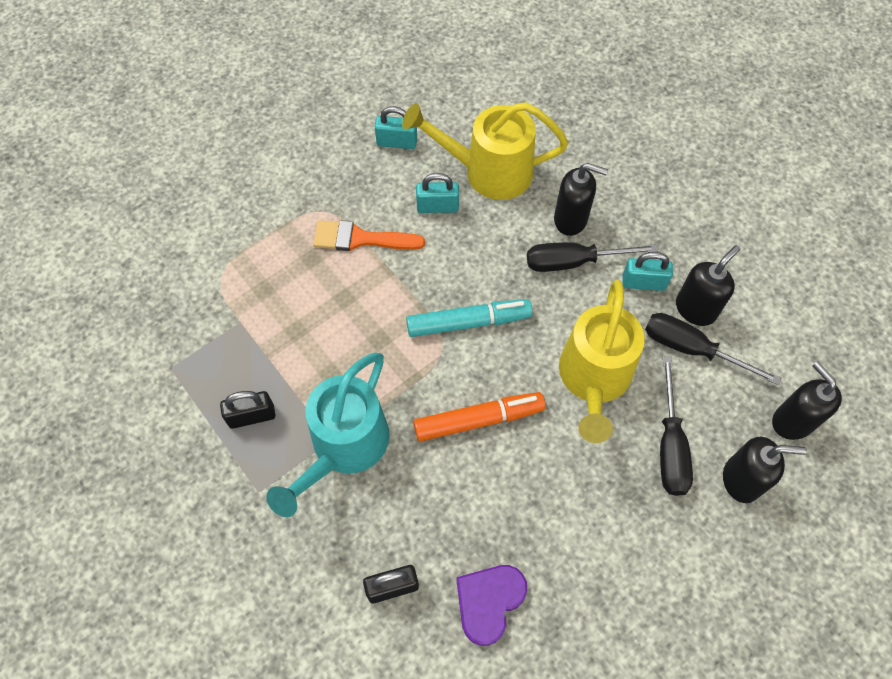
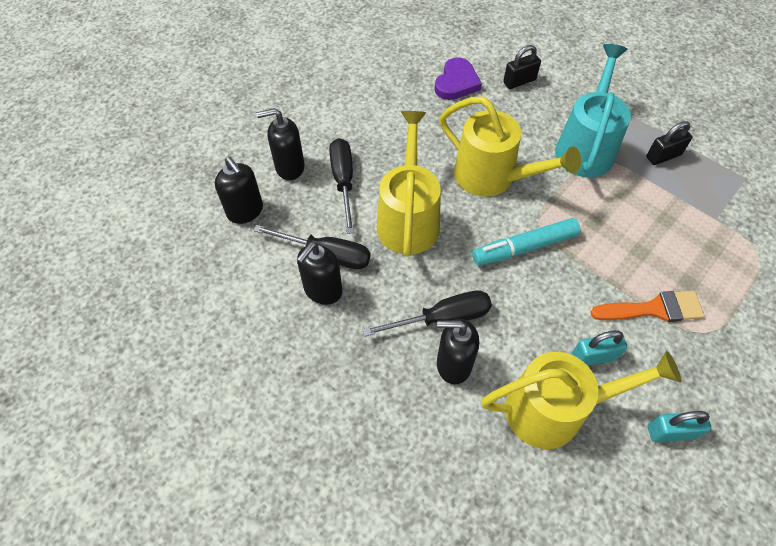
camera: 170 degrees right, 5 degrees down
orange marker [413,392,546,442] -> yellow watering can [440,96,581,197]
turquoise padlock [623,252,673,291] -> none

